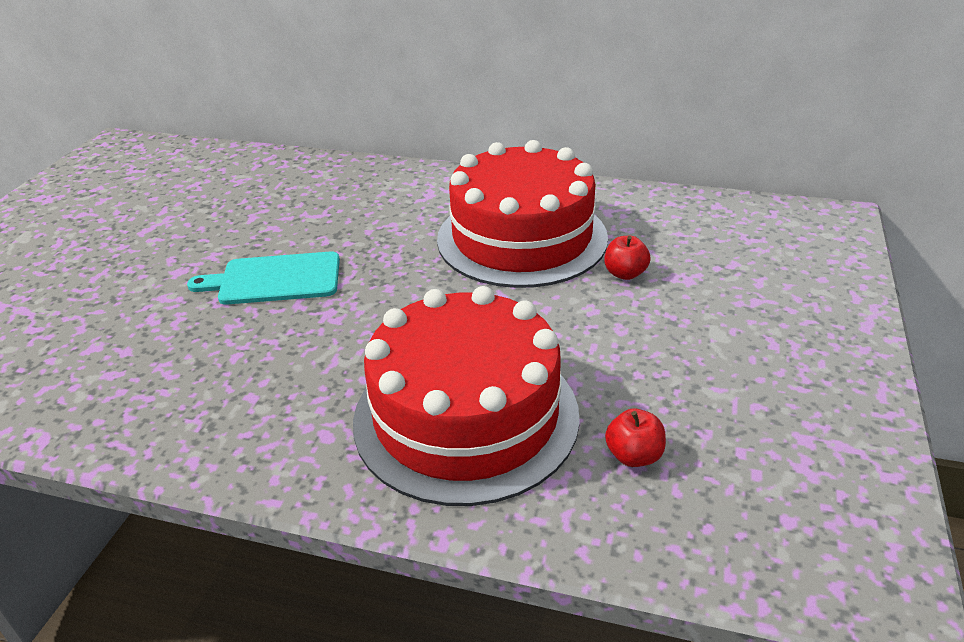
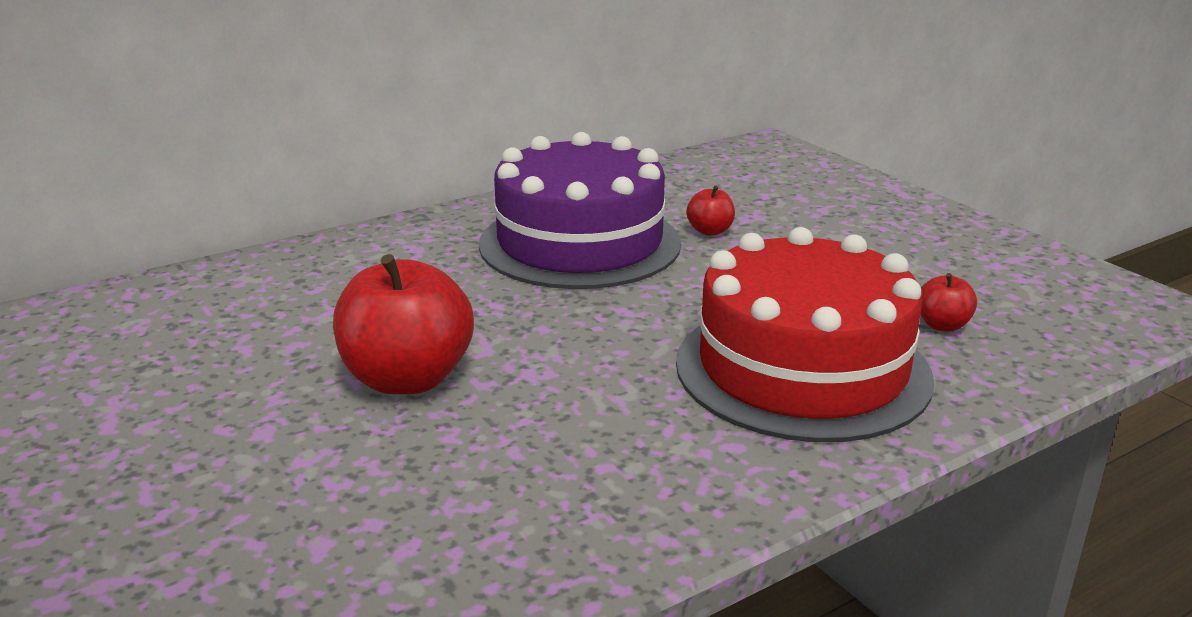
camera: 50 degrees left, 10 degrees down
turquoise cutting board [187,251,340,305] -> red apple [333,254,474,394]
red cake [437,140,608,288] -> purple cake [479,132,681,289]

